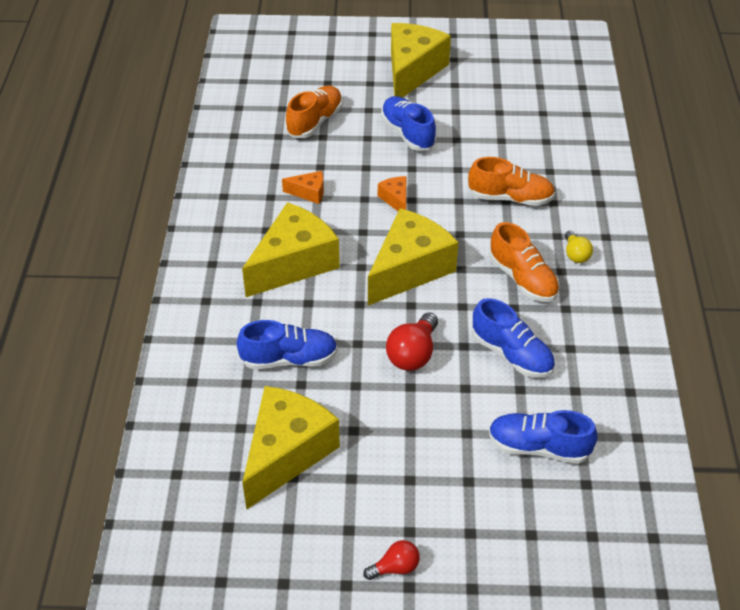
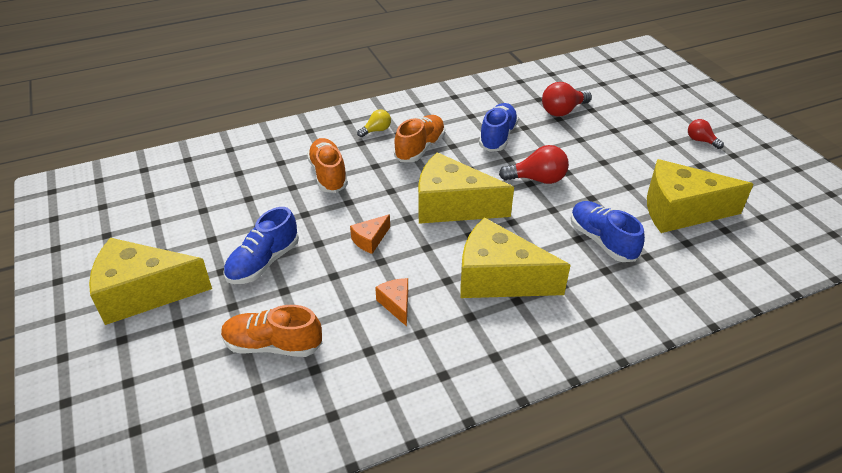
camera: 115 degrees left, 5 degrees down
blue shoe [489,410,598,464] -> red light bulb [542,82,592,116]

